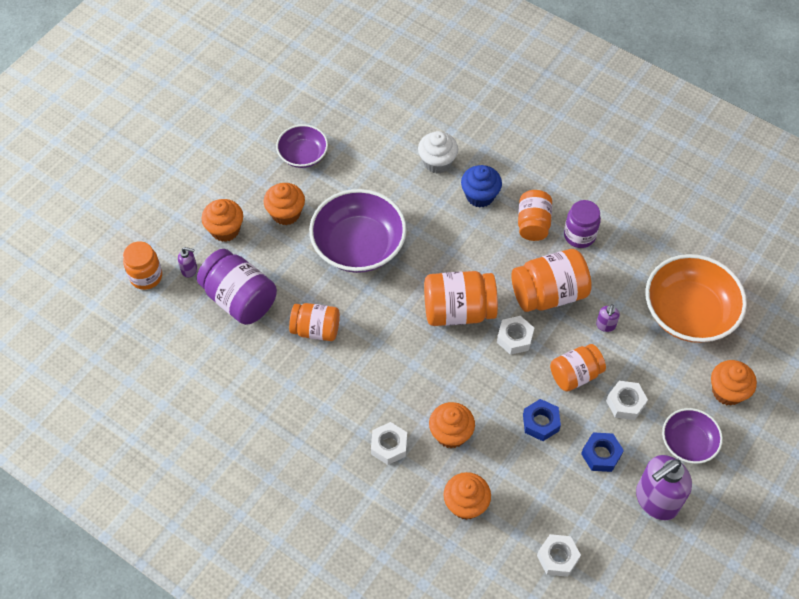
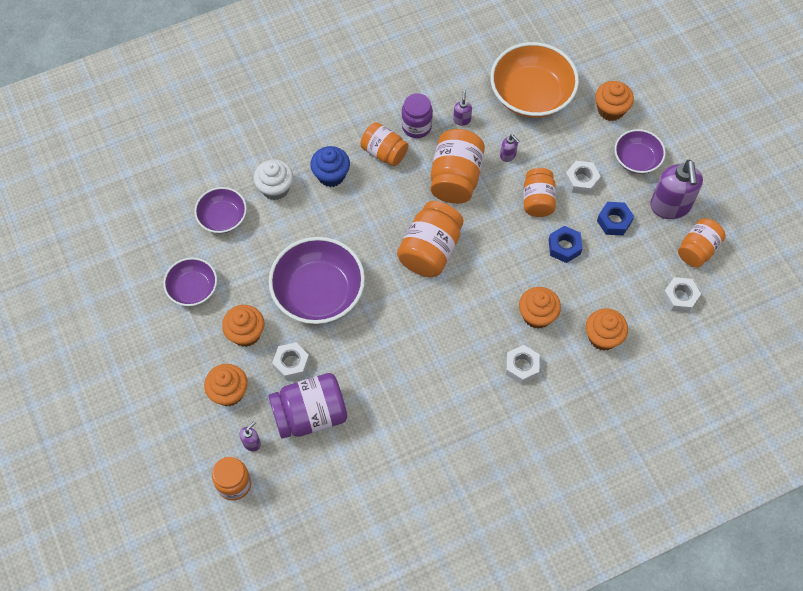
camera: 60 degrees left, 5 degrees up
orange jar [289,303,340,341] -> orange jar moved to [678,218,726,267]
white nut [497,316,534,355] -> white nut moved to [272,342,310,380]
none -> purple bowl [194,187,247,233]
none -> purple soap dispenser [453,90,472,126]

